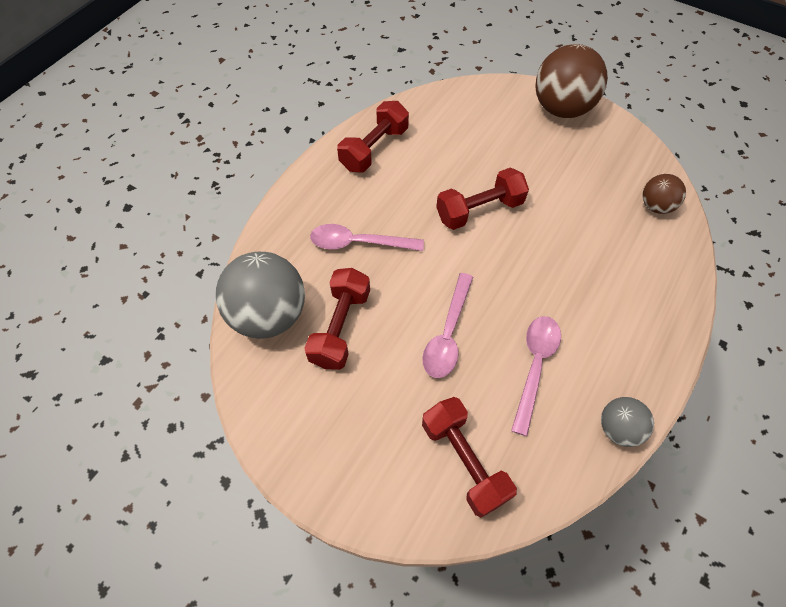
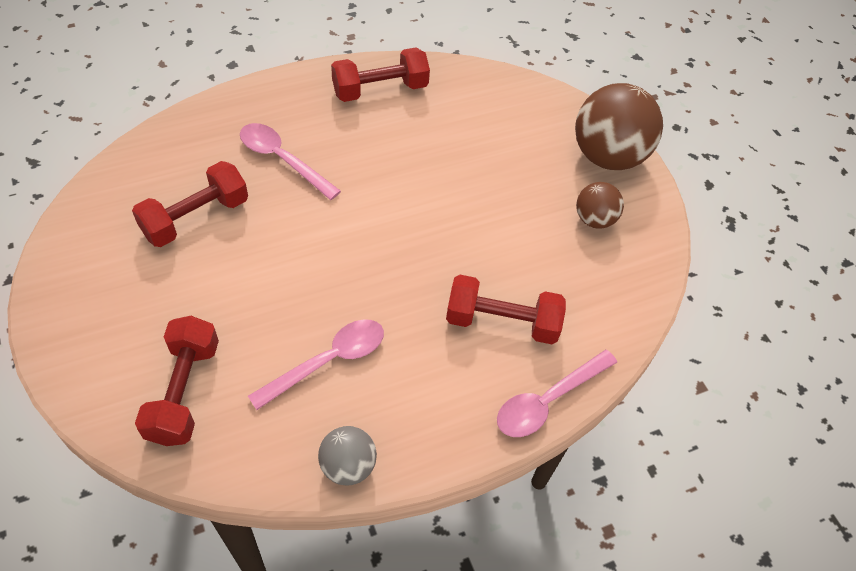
camera: 30 degrees right, 5 degrees down
grey ball [216,252,305,339] -> none
pink spoon [422,273,473,378] -> pink spoon moved to [497,350,617,437]
red dumbbell [436,168,529,230] -> red dumbbell moved to [446,275,566,344]
brown ball [642,174,686,214] -> brown ball moved to [576,182,624,229]

